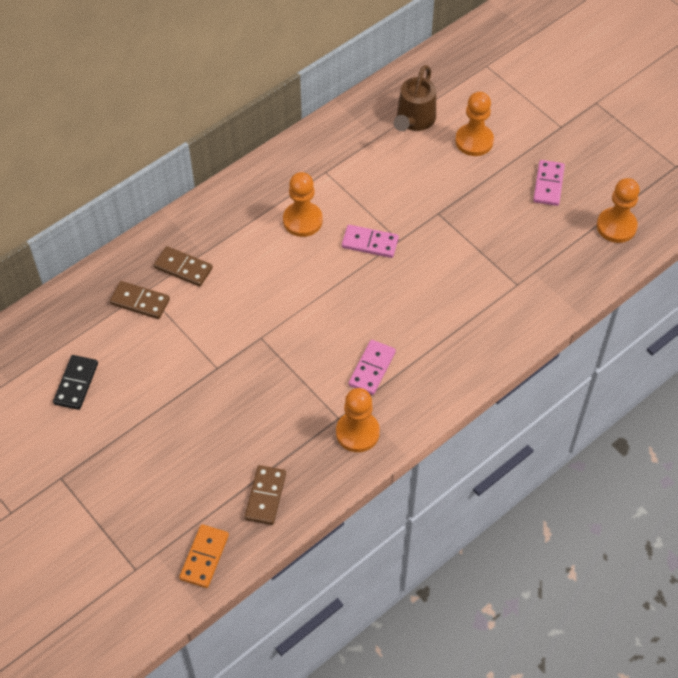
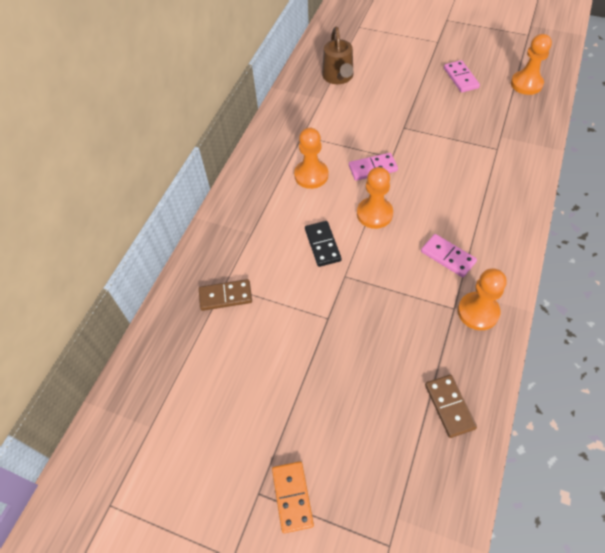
camera: 25 degrees left, 0 degrees up
black domino [53,355,98,410] -> black domino moved to [305,221,341,267]
brown domino [154,246,213,287] -> none
orange domino [179,524,229,588] -> orange domino moved to [272,461,314,533]
pink domino [349,340,396,395] -> pink domino turned 45 degrees counterclockwise [421,234,477,277]
orange pawn [455,92,494,156] -> orange pawn moved to [357,167,393,229]

